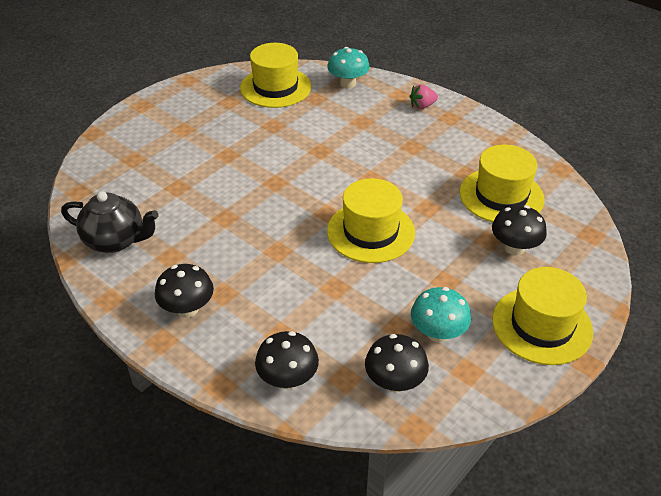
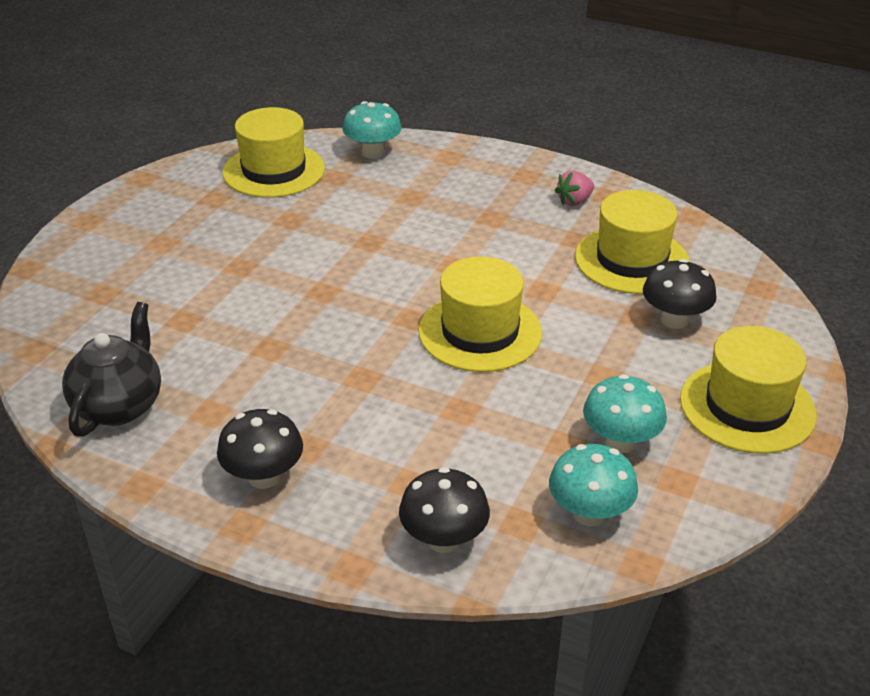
camera: 15 degrees left, 5 degrees down
black teapot [61,191,159,253] -> black teapot turned 75 degrees counterclockwise [62,302,161,437]
black mushroom [365,334,429,392] -> turquoise mushroom [549,444,638,526]
pink strawberry [409,84,438,109] -> pink strawberry moved to [555,171,594,206]

